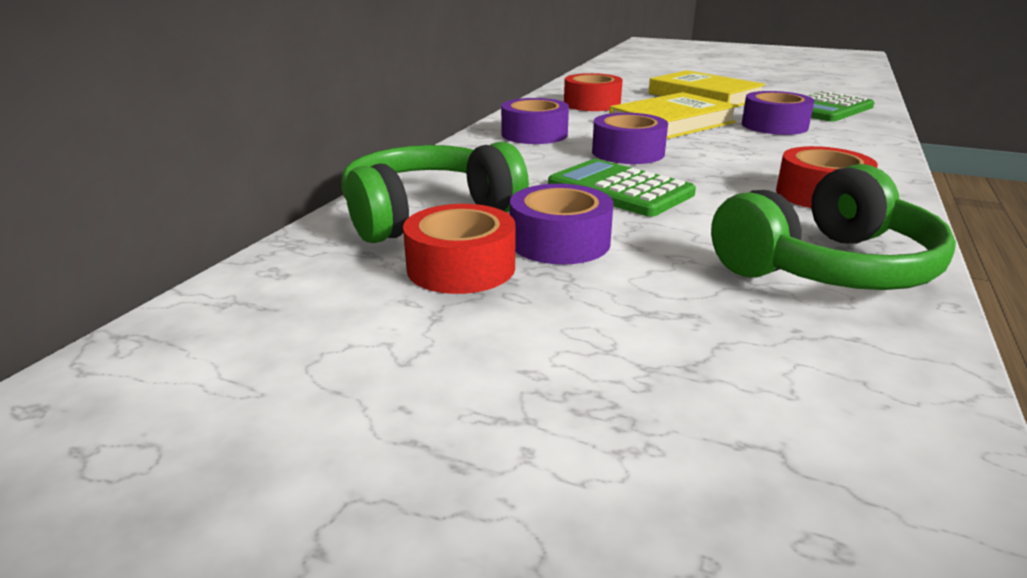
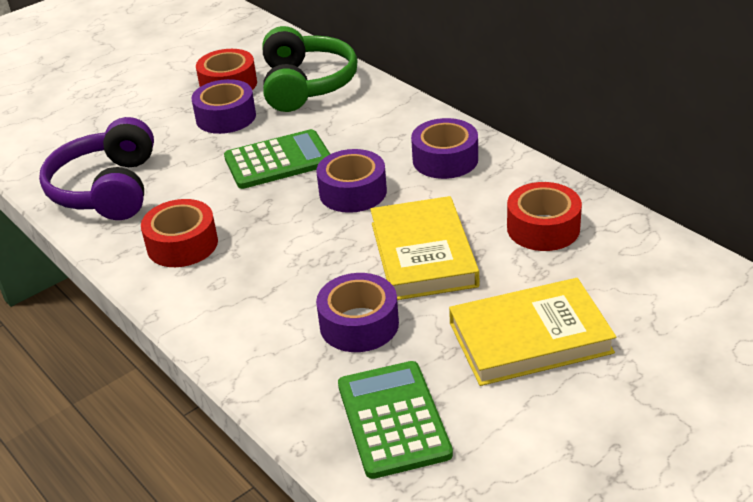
camera: 120 degrees right, 10 degrees up
green headphones [711,164,956,290] -> purple headphones [39,117,154,220]

